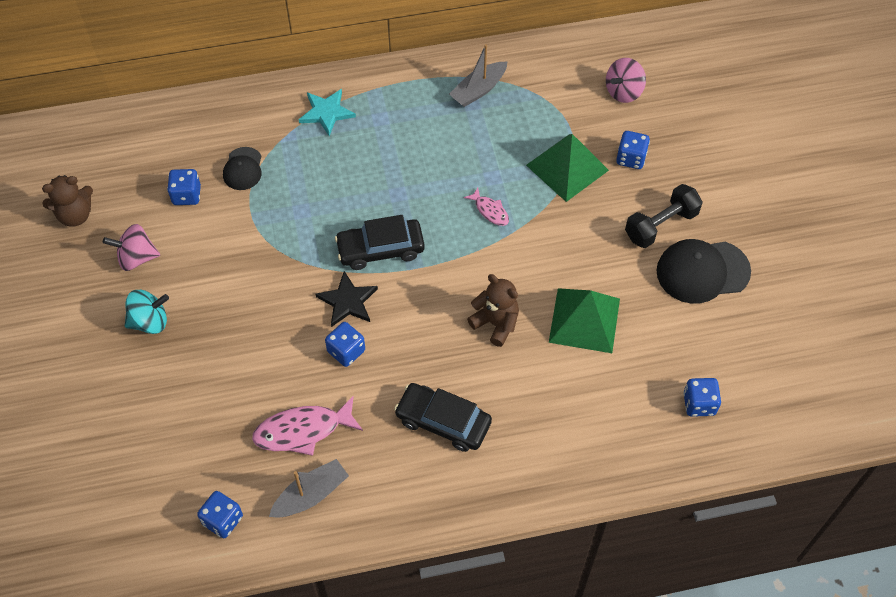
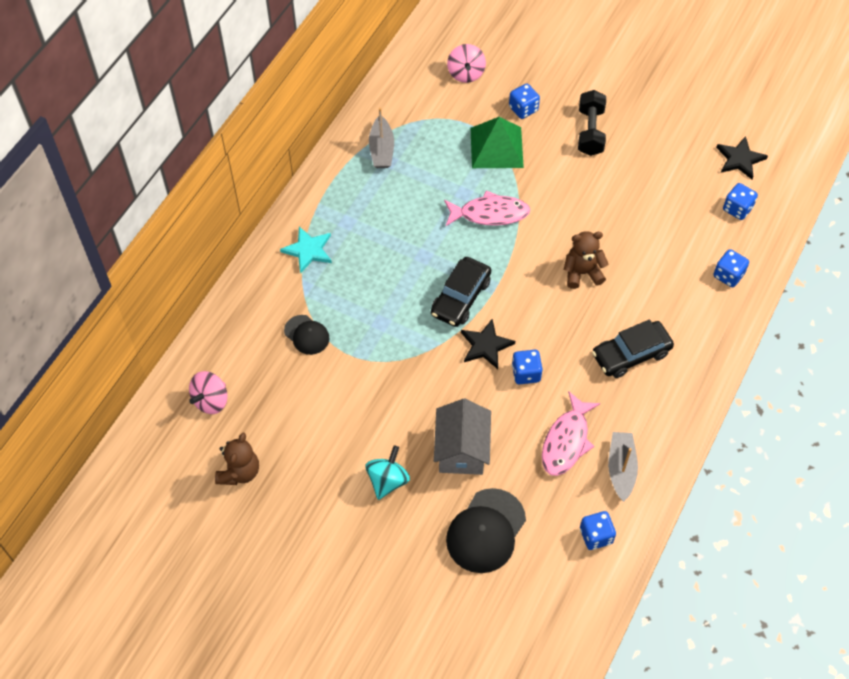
camera: 50 degrees left, 0 degrees up
pink spinning top [103,224,160,271] -> pink spinning top moved to [189,371,227,414]
blue dice [167,169,201,205] -> blue dice moved to [713,249,749,287]
pink fish [464,187,509,226] -> pink fish [444,191,530,226], size x1.83
green pyramid [549,288,620,353] -> none
black cap [656,239,751,304] -> black cap moved to [446,488,526,573]
none -> grey house [434,399,491,475]
none -> black star [716,136,768,179]

